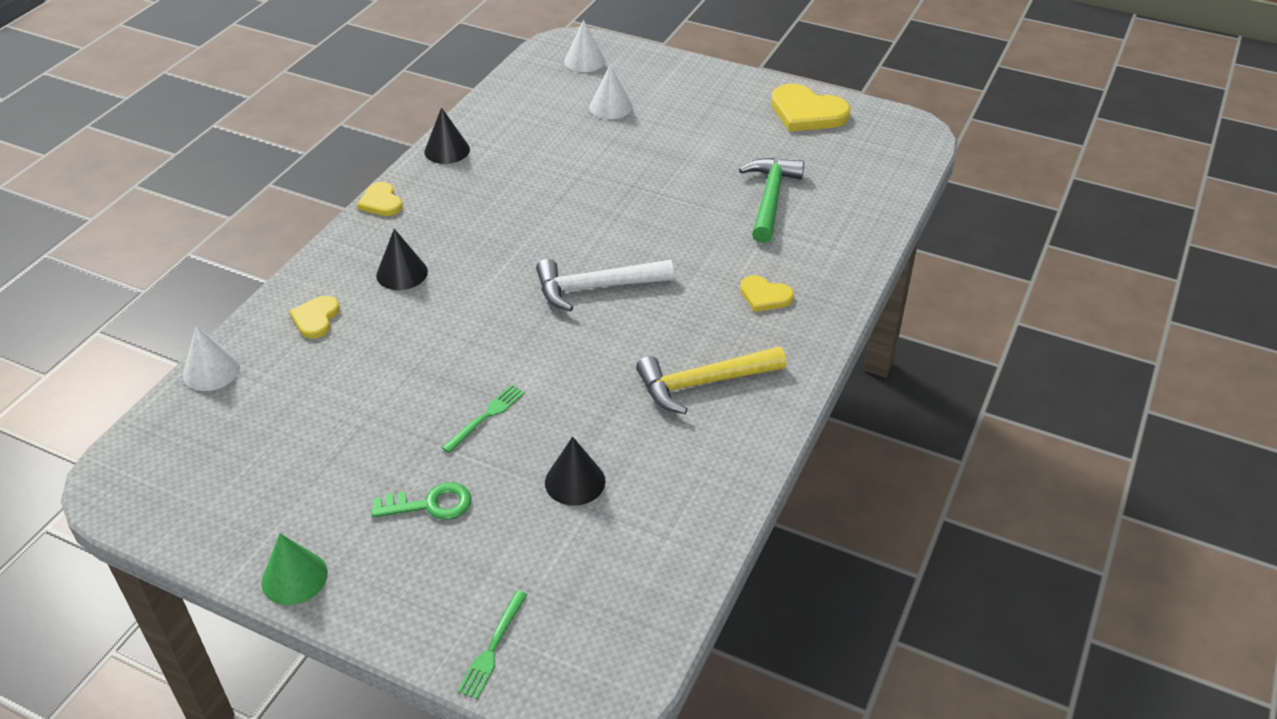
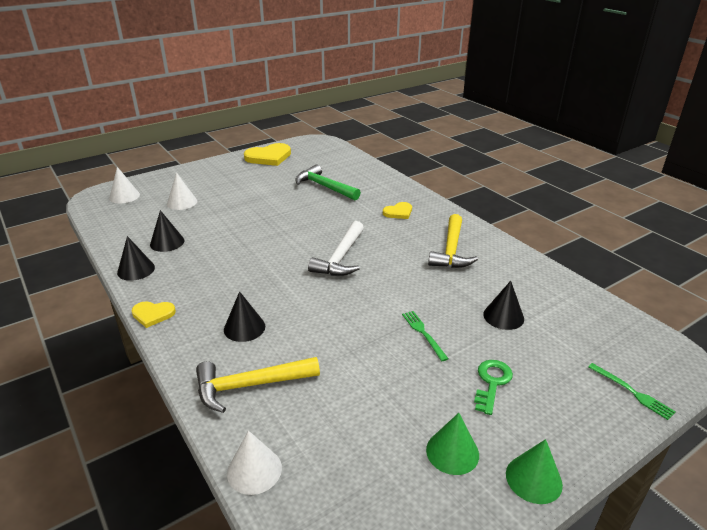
camera: 60 degrees left, 10 degrees down
yellow heart [289,296,340,338] -> yellow hammer [196,357,320,413]
none -> black cone [150,210,184,252]
none -> green cone [426,413,479,475]

